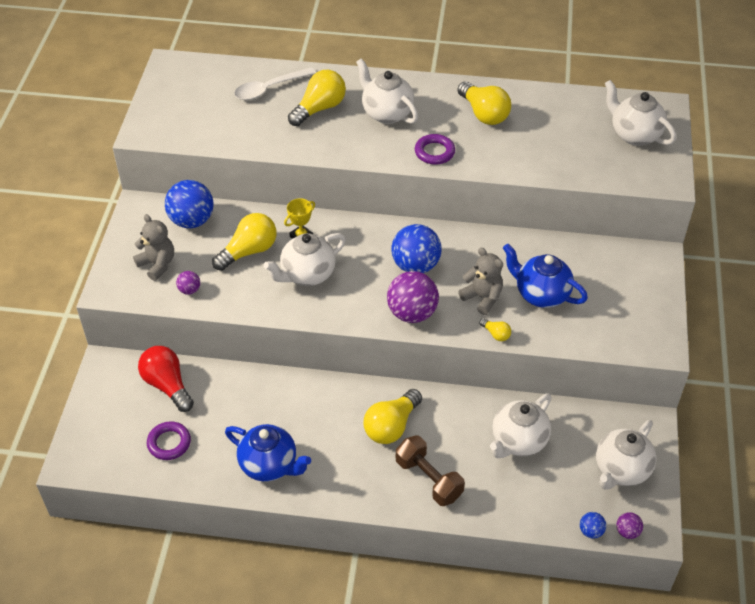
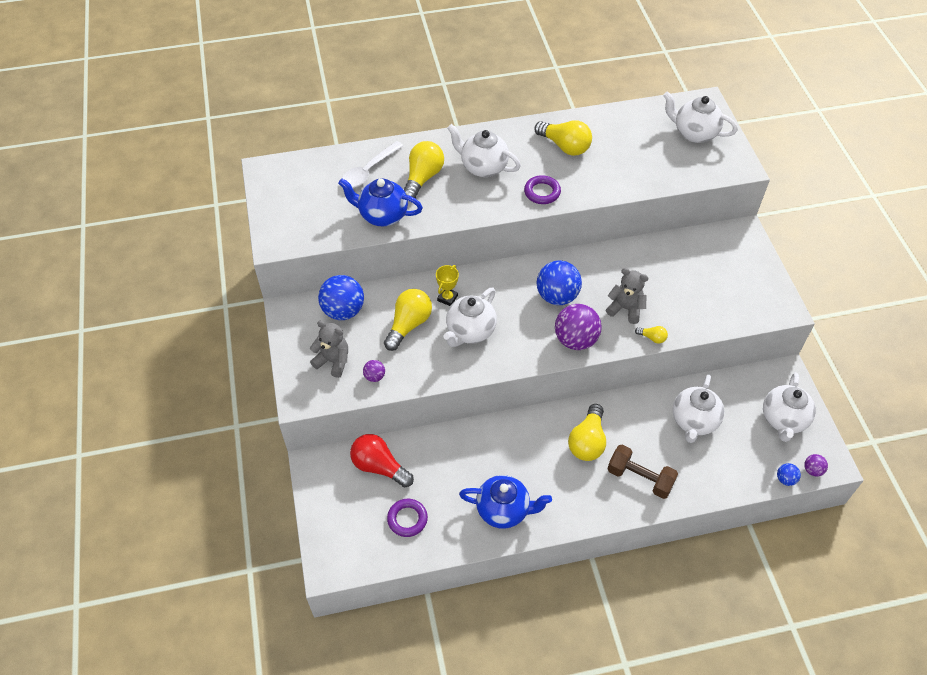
camera: 20 degrees left, 5 degrees up
blue teapot [503,244,588,308] -> blue teapot moved to [338,179,423,227]

